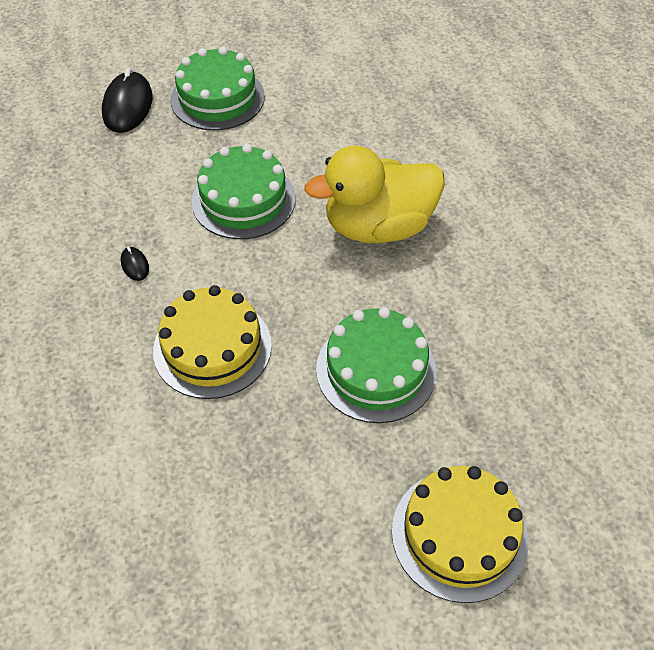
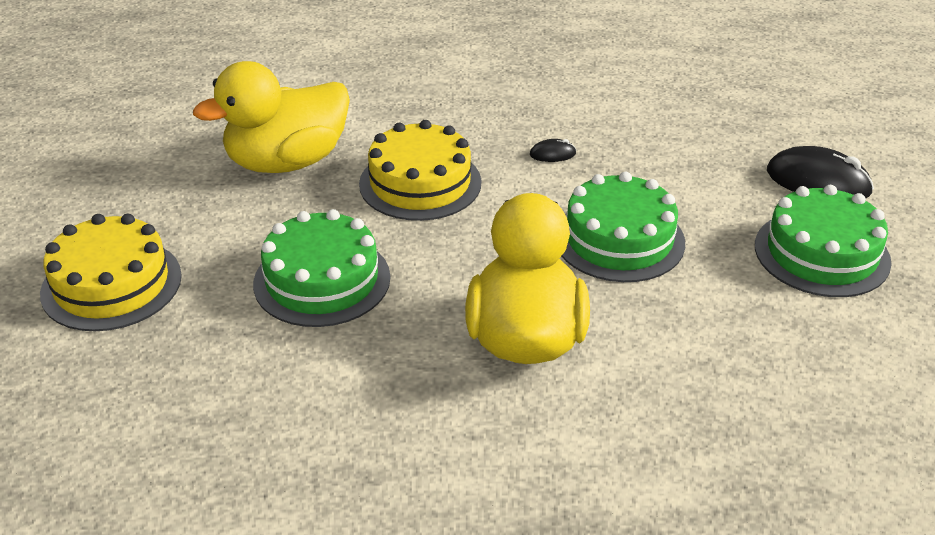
camera: 110 degrees right, 15 degrees down
none -> yellow duck [193,61,350,173]

